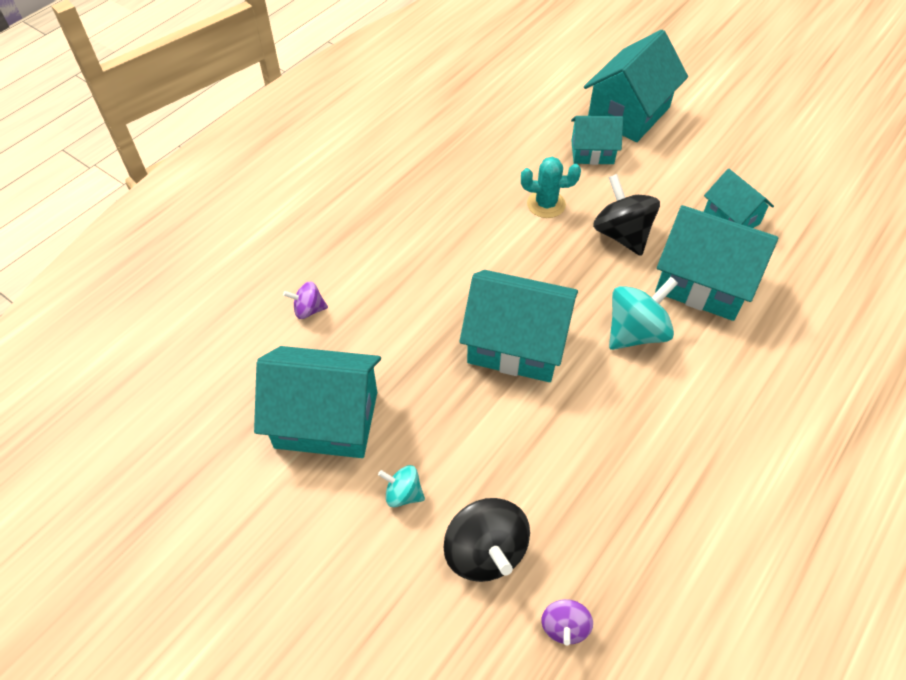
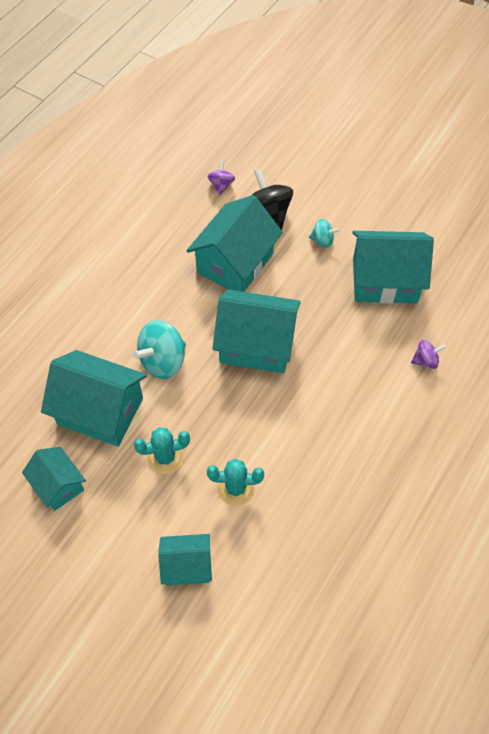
camera: 175 degrees right, 5 degrees up
turquoise house [584,30,688,142] -> turquoise house moved to [186,195,283,292]
black spinning top [593,174,660,256] -> turquoise cactus [134,427,190,474]

